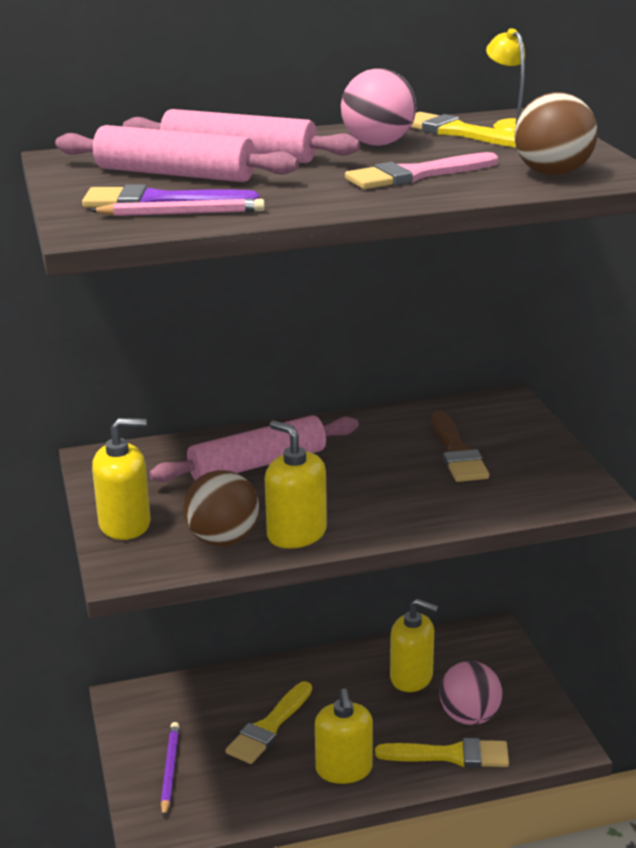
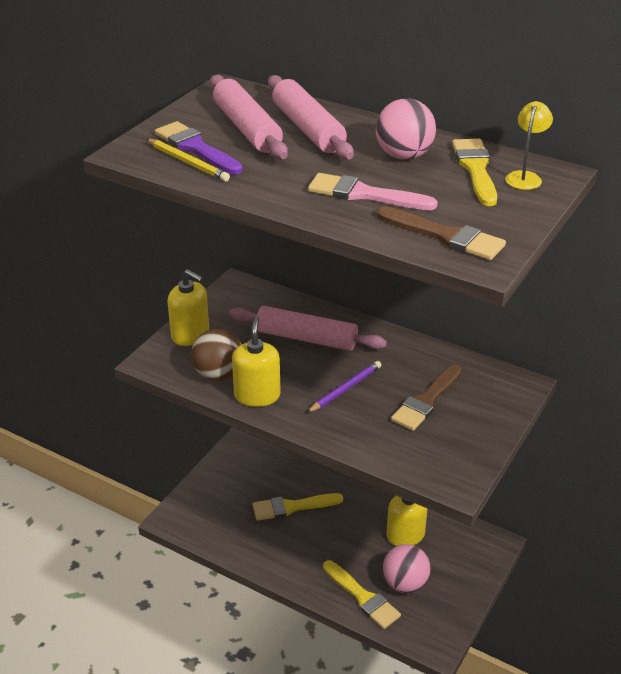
camera: 45 degrees right, 10 degrees up
pink pencil [89,199,265,216] -> yellow pencil [146,139,230,182]
purple pencil [161,722,180,818] -> purple pencil moved to [307,361,381,413]
yellow soap dispenser [315,688,373,784] -> none
brown ball [514,92,598,176] -> brown brush [376,206,506,260]

